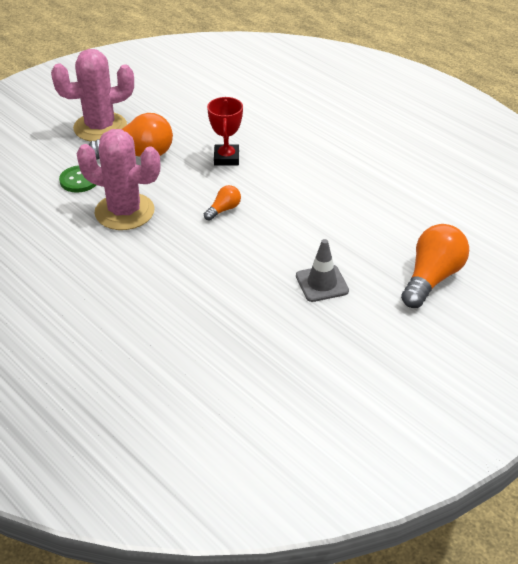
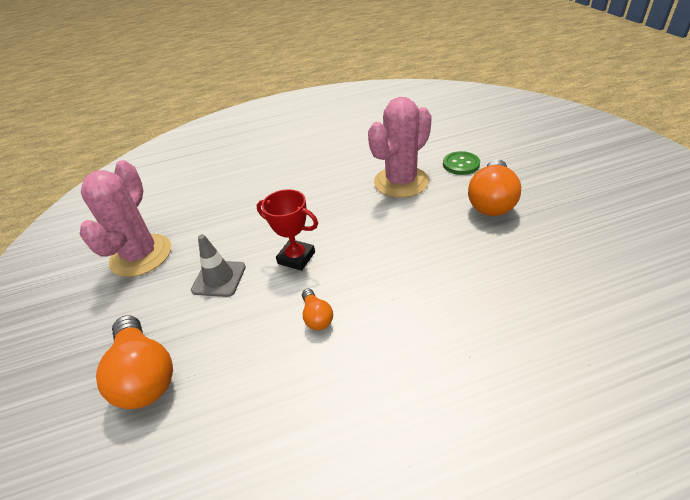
camera: 120 degrees right, 0 degrees up
pink cactus [51,49,134,142] -> pink cactus moved to [79,160,171,277]
orange light bulb [204,185,241,221] -> orange light bulb moved to [302,289,333,330]
red trophy [207,97,243,166] -> red trophy moved to [257,189,318,271]

